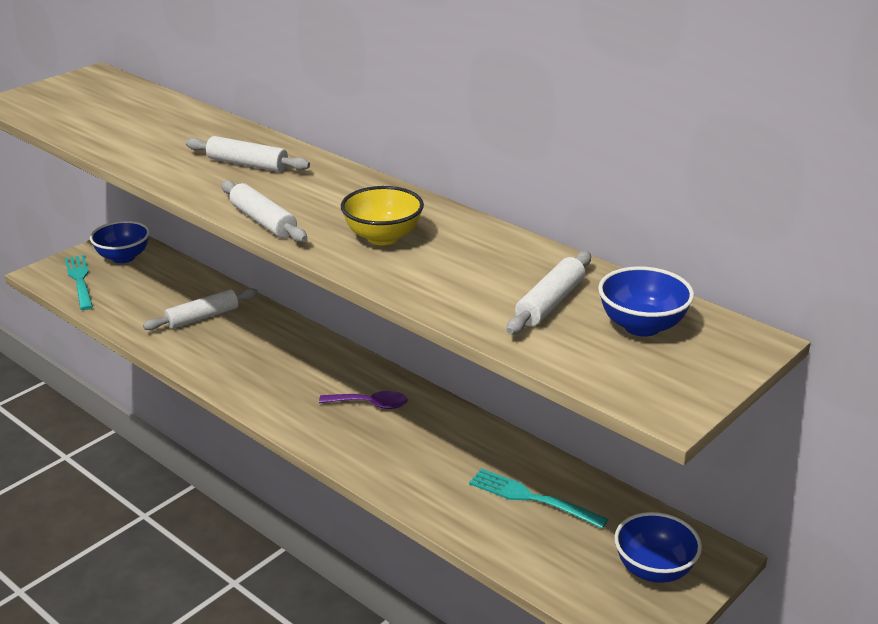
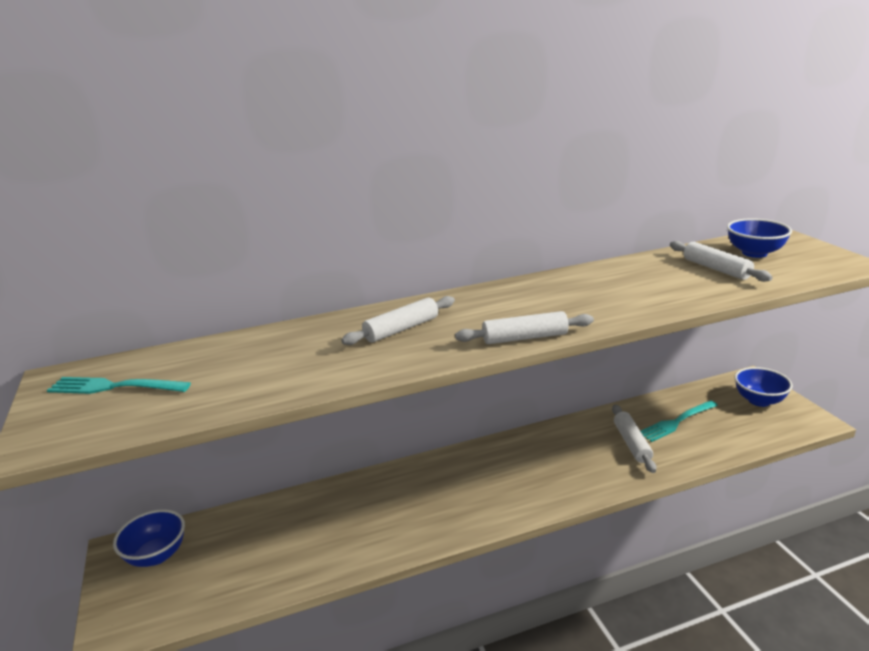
camera: 60 degrees left, 5 degrees down
turquoise fork [65,255,93,310] -> turquoise fork moved to [47,377,191,394]
white rolling pin [143,288,258,330] -> white rolling pin moved to [612,405,656,473]
purple spoon [319,391,408,409] -> none
yellow bowl [341,186,424,245] -> none

